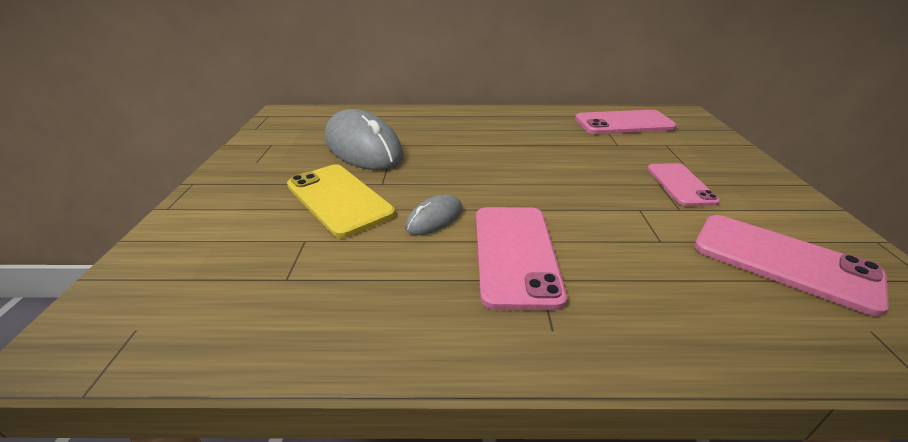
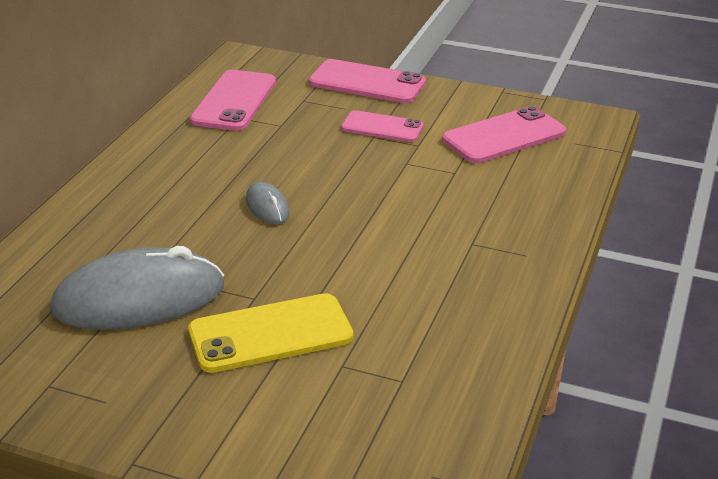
camera: 70 degrees left, 0 degrees up
grey mouse [405,195,463,235] -> grey mouse moved to [246,182,289,225]
pink phone [476,207,567,310] -> pink phone moved to [309,59,426,103]

